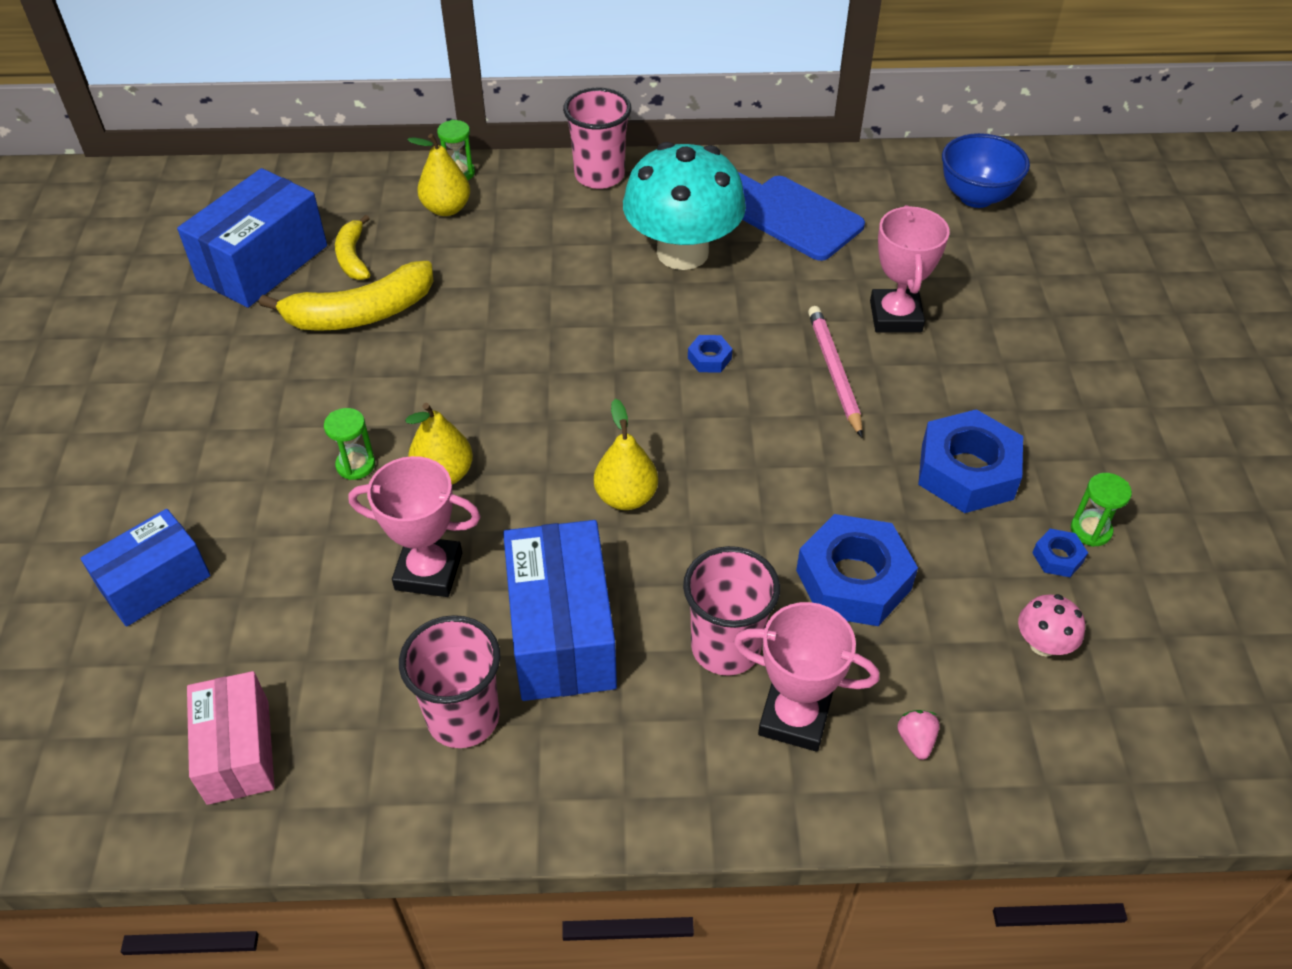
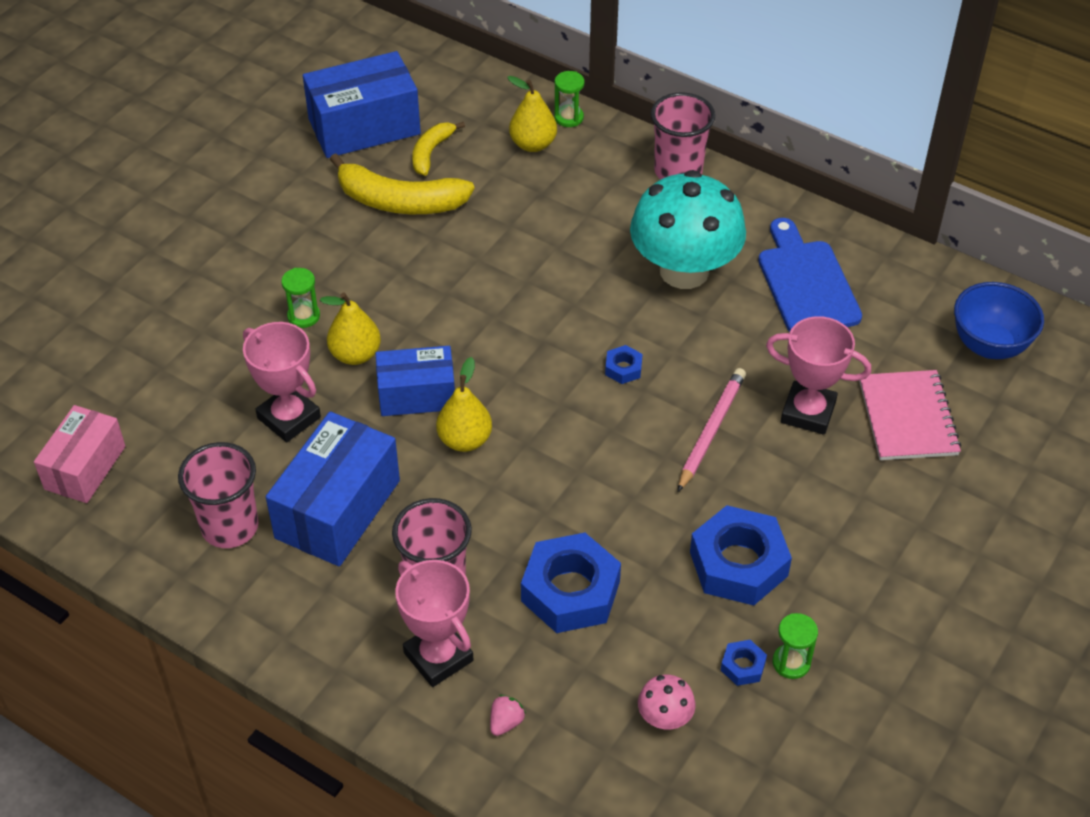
camera: 35 degrees right, 0 degrees up
blue box [80,509,211,627] -> blue box moved to [375,346,455,416]
pink trophy [870,205,950,332] -> pink trophy turned 75 degrees clockwise [766,316,871,435]
none -> pink notebook [859,370,961,460]

